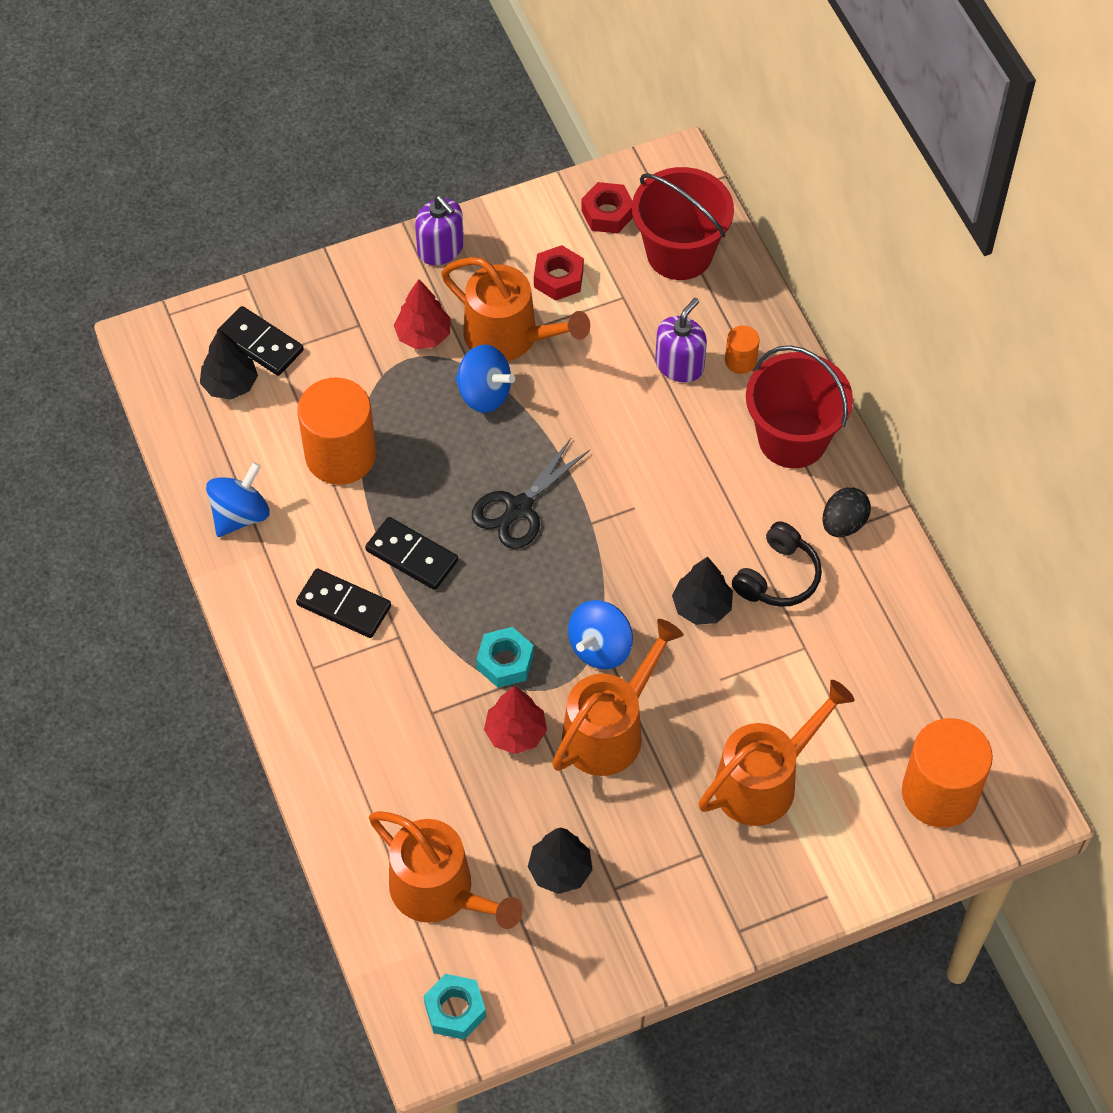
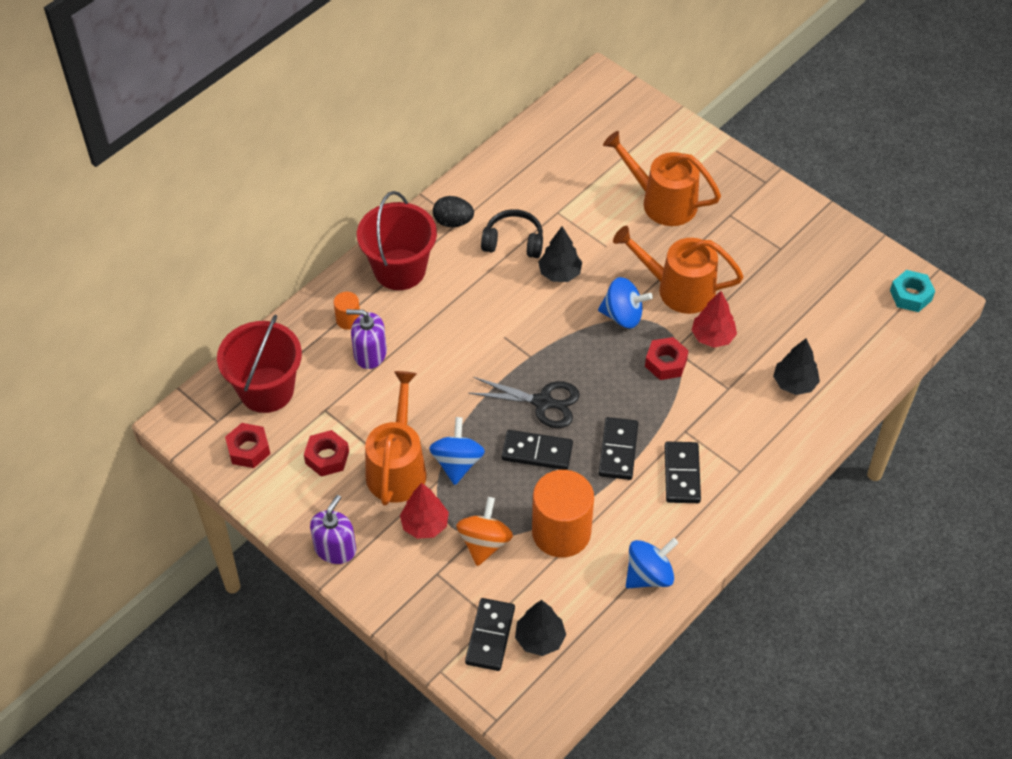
camera: 115 degrees left, 5 degrees down
blue spinning top [206,462,270,537] -> blue spinning top turned 135 degrees clockwise [626,538,678,588]
orange watering can [369,811,523,929] -> none
turquoise nut [476,627,534,688] -> red nut [645,337,689,380]
black tree [528,827,593,894] -> black tree moved to [773,338,820,395]
orange cylinder [902,718,993,828] -> none
none -> orange spinning top [456,497,513,566]
none -> black domino [501,430,573,470]

